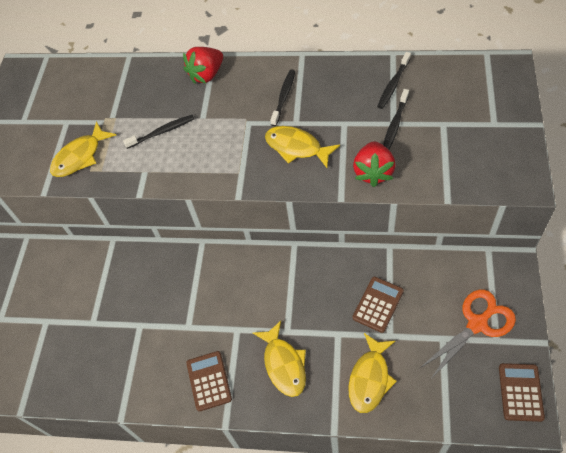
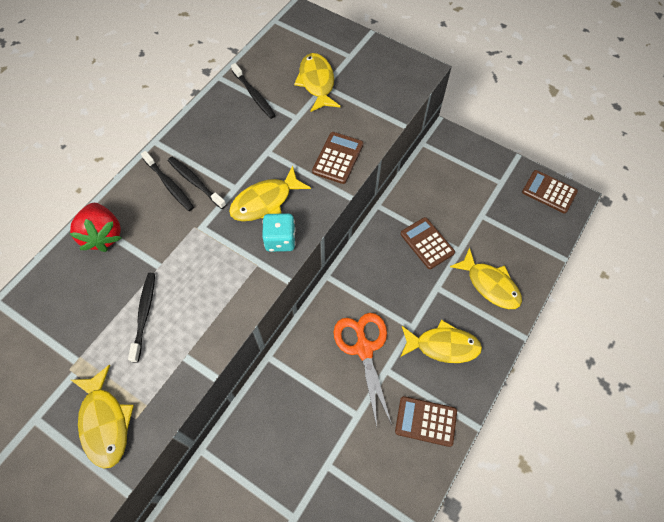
camera: 70 degrees left, 5 degrees up
red strawberry [353,141,396,187] -> brown calculator [312,132,363,184]
black toothbrush [383,89,409,150] -> black toothbrush moved to [141,151,194,211]
orange scissors [419,290,516,380] -> orange scissors moved to [334,313,392,427]
none -> turquoise dice [262,213,296,252]
none -> yellow fish [294,53,341,112]

